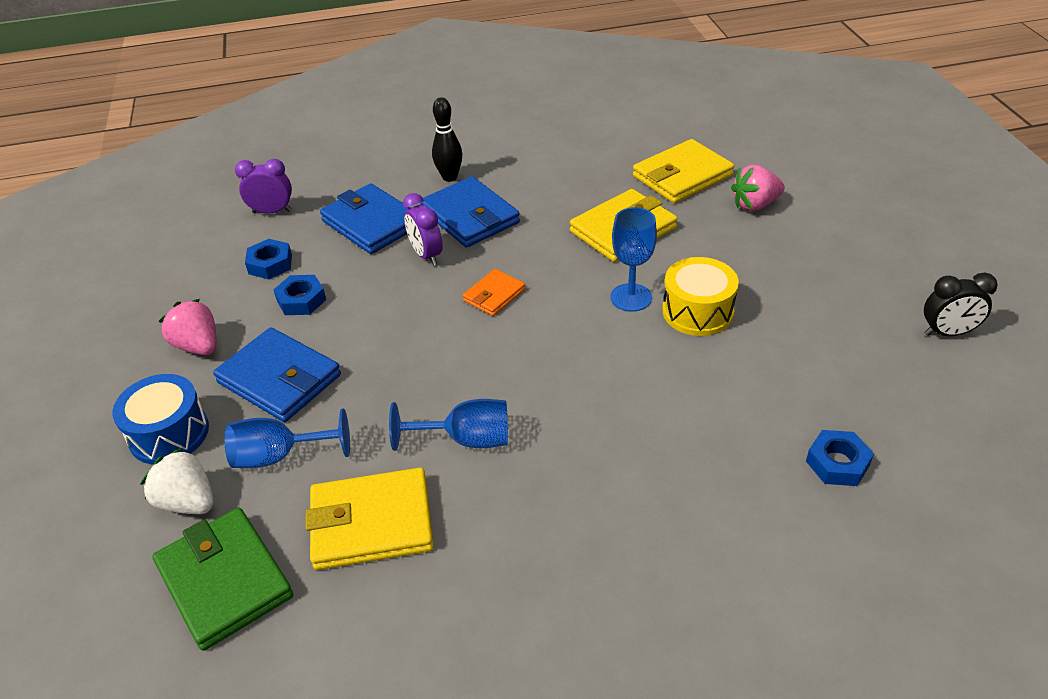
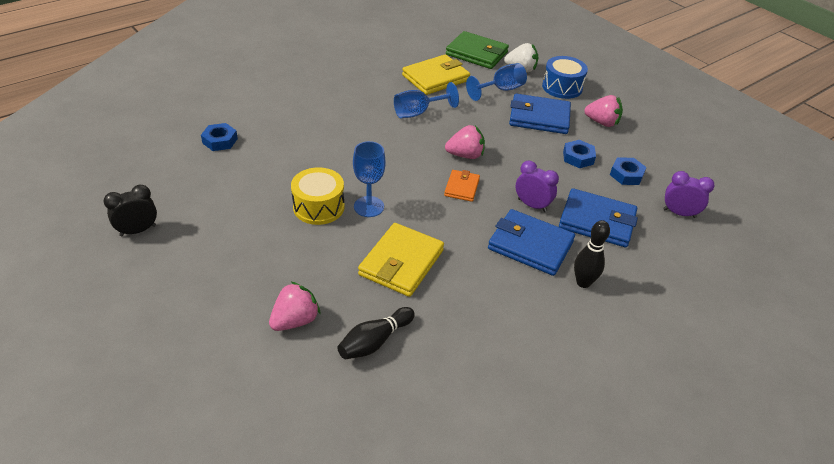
camera: 150 degrees right, 0 degrees up
purple clock [235,159,292,214] -> purple clock turned 135 degrees counterclockwise [663,171,715,218]
yellow wallet [633,139,734,203] -> black bowling pin [337,307,415,359]
none -> pink strawberry [445,125,485,159]

